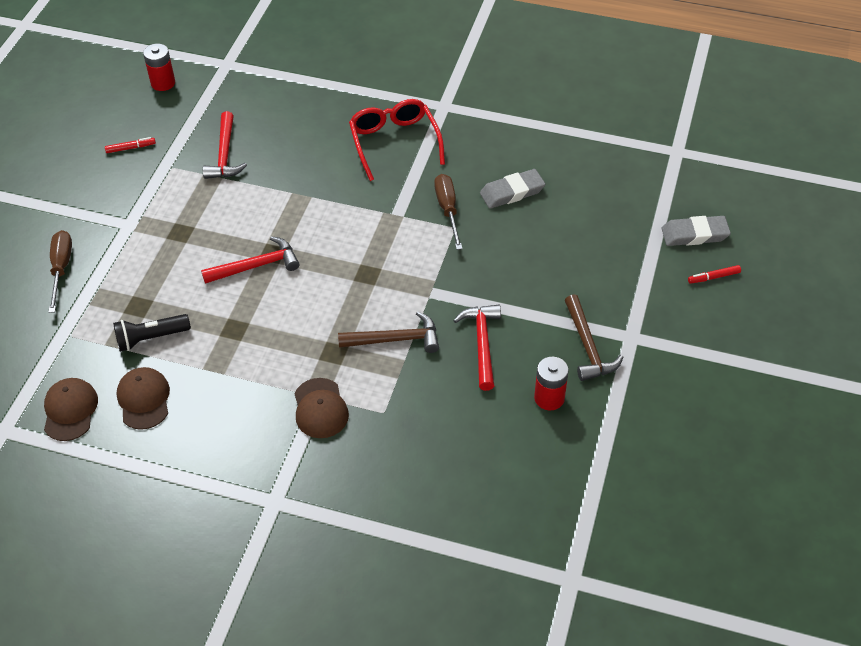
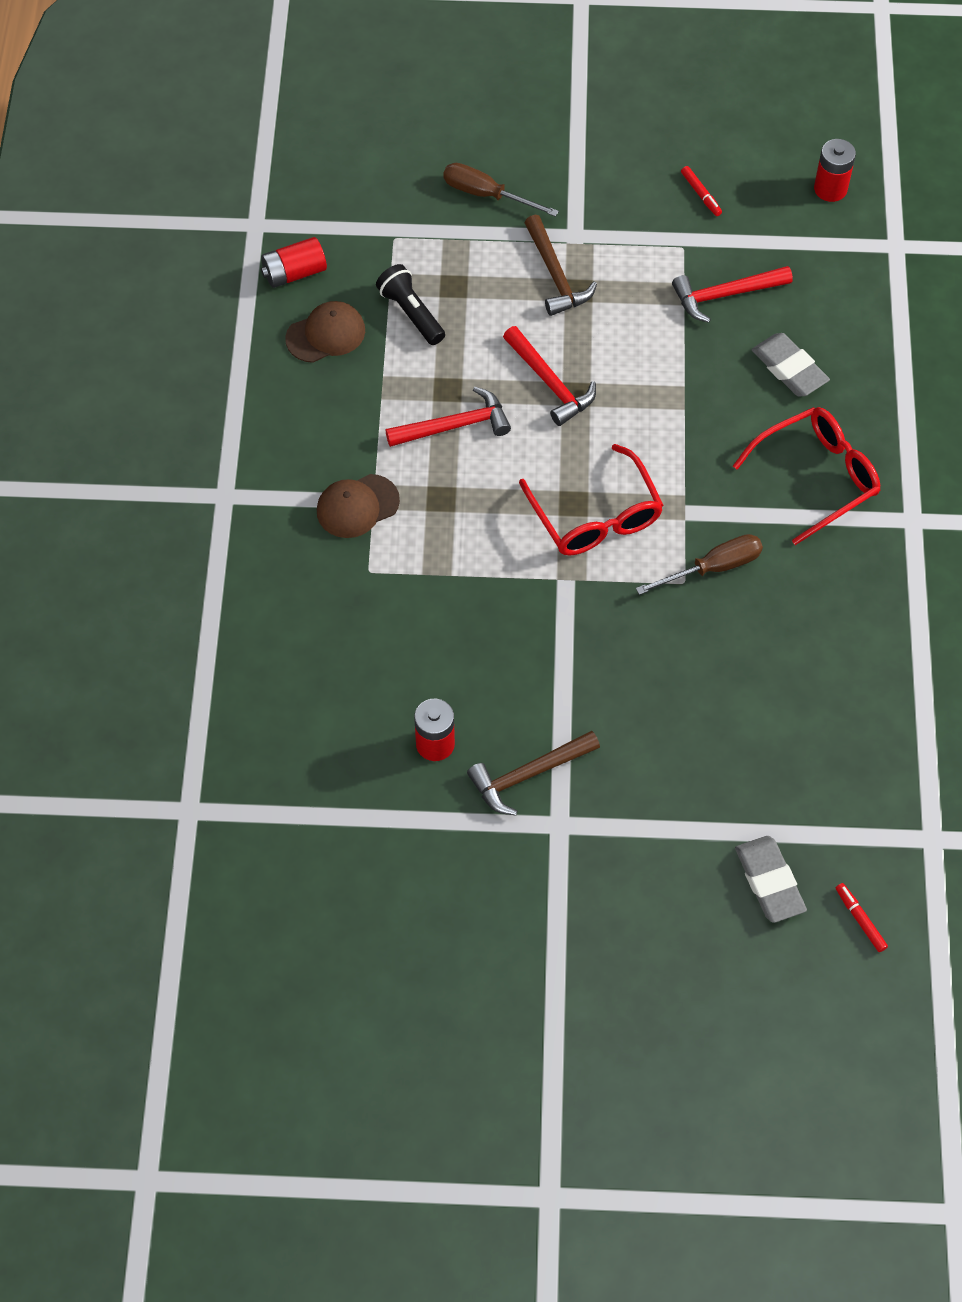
camera: 75 degrees right, 10 degrees up
brown cap [44,378,98,441] -> red battery [261,237,327,288]
brown screwdriver [49,230,72,313] -> brown screwdriver turned 135 degrees counterclockwise [443,163,559,217]
brown hammer [338,311,439,353] -> brown hammer moved to [525,215,597,316]
red hammer [453,305,501,391] -> red hammer moved to [385,387,511,447]
grey eraser [480,169,545,209] -> grey eraser moved to [752,333,830,396]
red marker [688,265,741,284] -> red marker moved to [836,883,888,952]
none -> red glasses [519,444,664,556]

